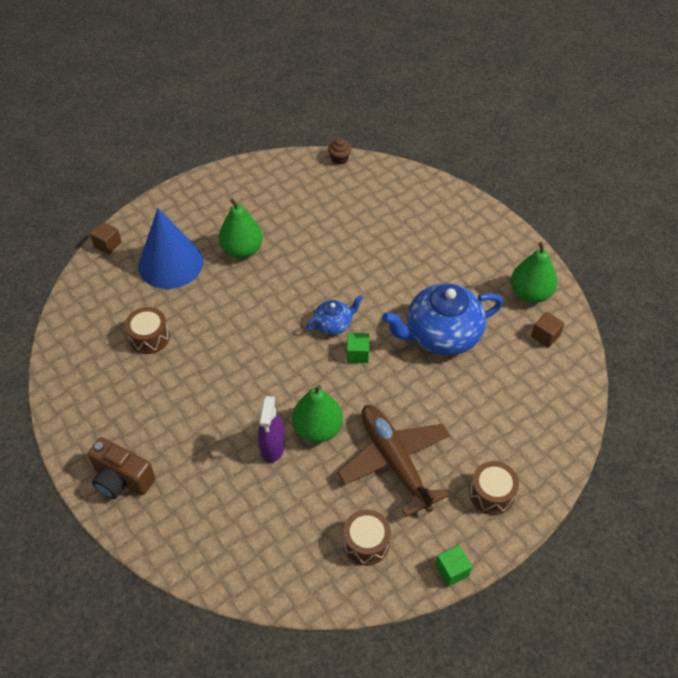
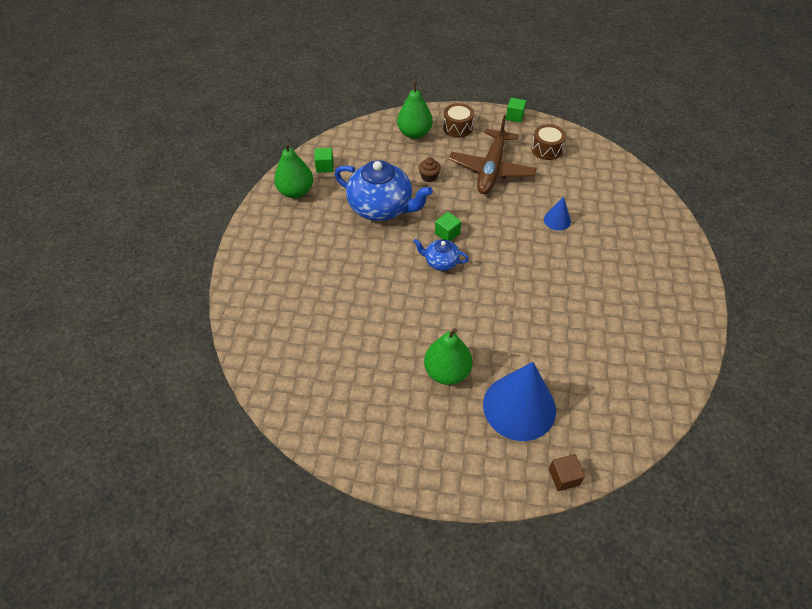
camera: 135 degrees left, 0 degrees up
brown camera [87,437,155,499] -> none
brown drum [125,307,170,354] -> none
purple spray bottle [258,396,285,463] -> blue cone [544,197,571,231]
green pear [292,385,343,443] -> green pear moved to [397,81,433,139]
brown cupcake [328,138,352,164] -> brown cupcake moved to [418,157,441,182]
brown cube [531,312,565,348] -> green cube [314,148,334,173]

